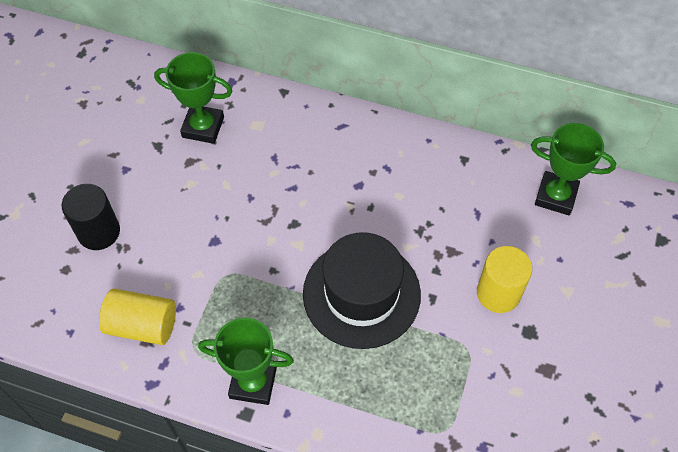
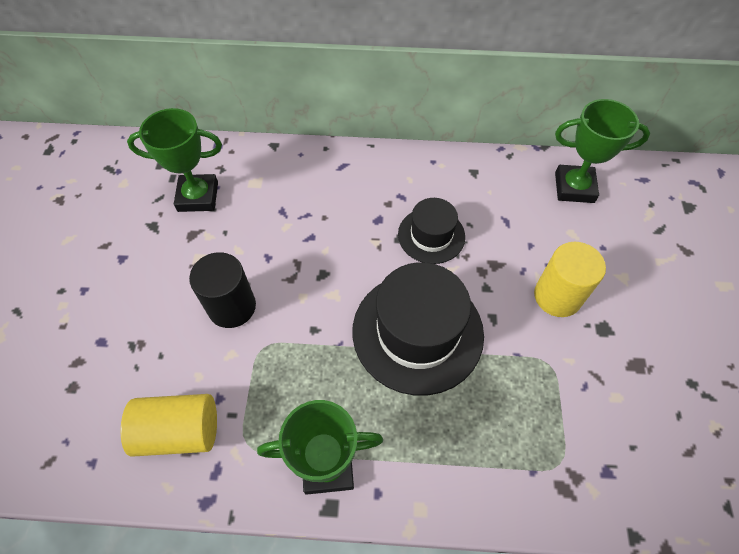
camera: 15 degrees left, 0 degrees up
black cylinder [62,184,120,250] -> black cylinder moved to [189,252,256,328]
none -> black hat [398,198,465,264]

